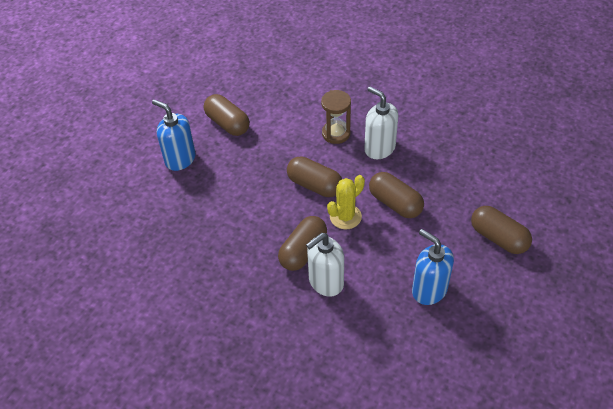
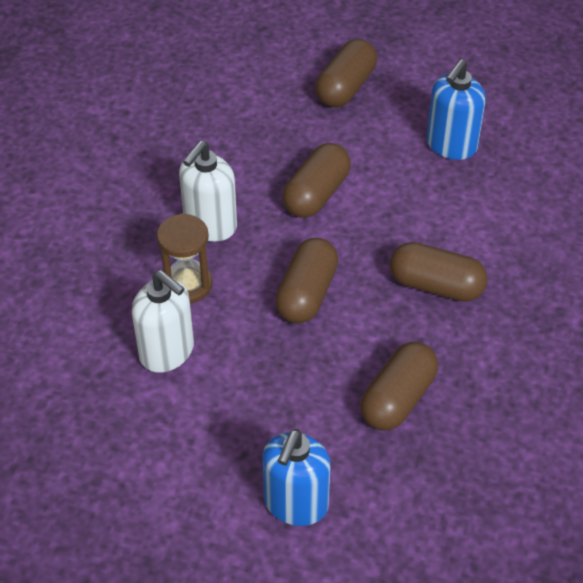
camera: 105 degrees left, 0 degrees up
brown capsule [204,94,250,136] -> brown capsule moved to [360,342,438,430]
white soap dispenser [306,233,344,297] -> white soap dispenser moved to [132,270,194,373]
yellow cactus [327,175,365,229] -> none

